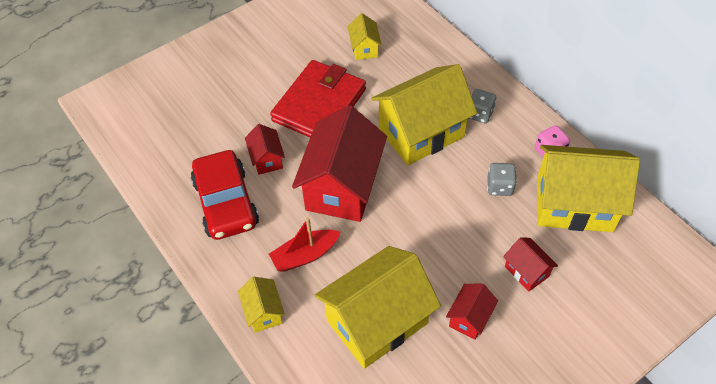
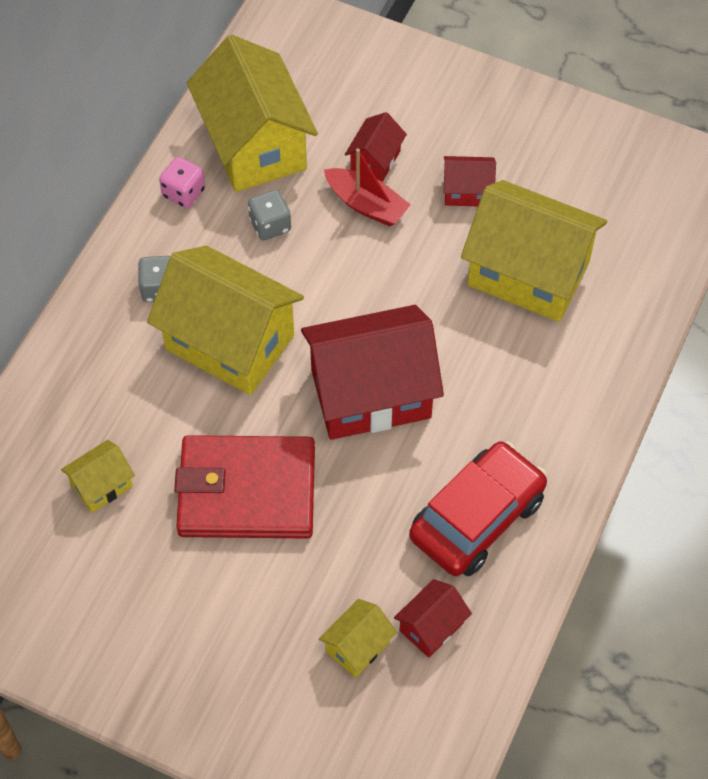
camera: 120 degrees left, 5 degrees up
yellow house [238,277,285,333] -> yellow house moved to [319,599,397,678]
red house [245,124,285,175] -> red house moved to [394,579,472,658]
red boat [269,217,341,272] -> red boat moved to [324,148,411,226]

